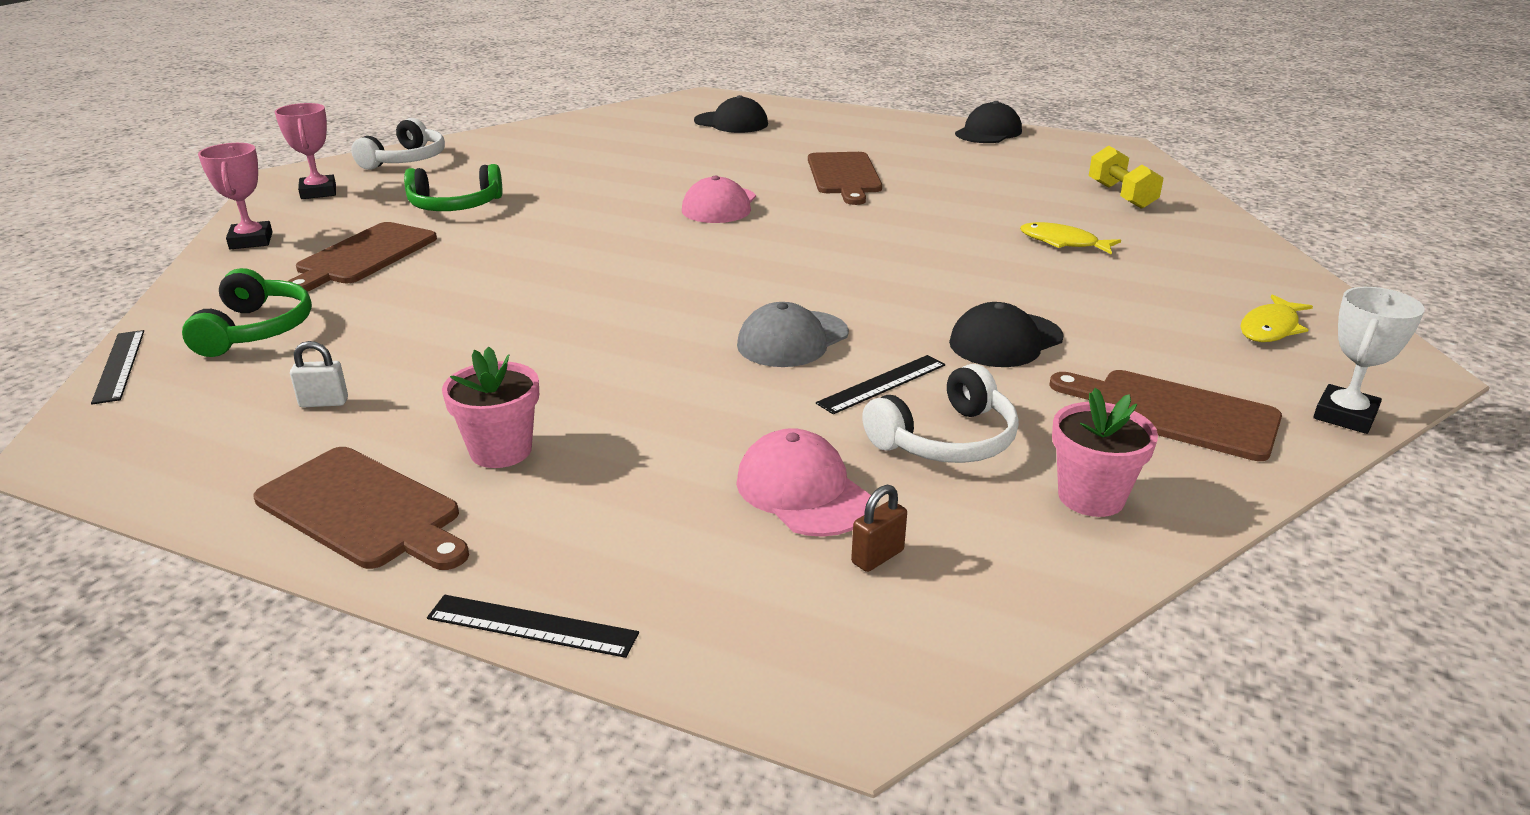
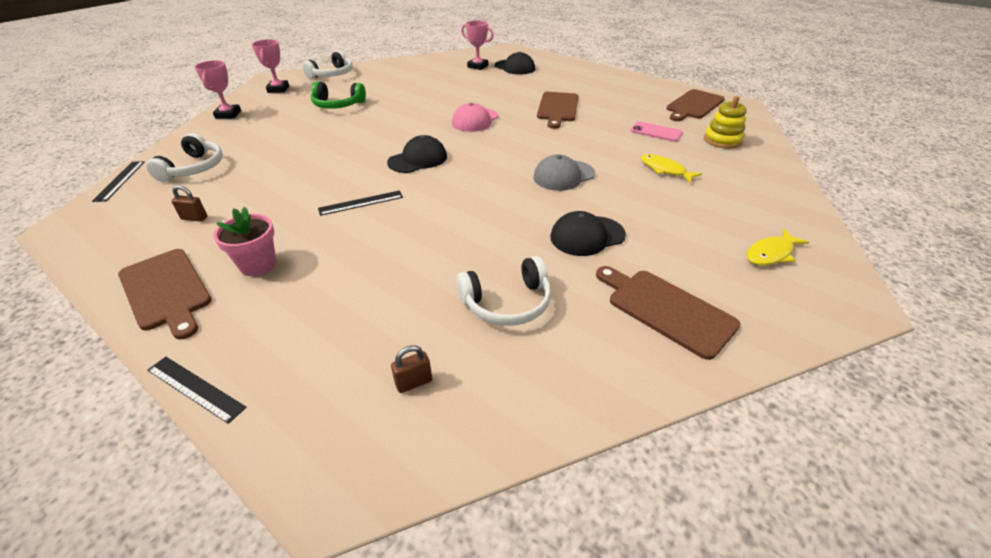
camera: 15 degrees right, 10 degrees up
green headphones [182,268,312,357] -> white headphones [146,133,223,182]
brown cutting board [288,222,437,292] -> brown cutting board moved to [666,89,725,121]
white padlock [290,341,348,407] -> brown padlock [171,185,207,222]
pink cap [736,428,871,537] -> none
grey cap [737,302,849,367] -> grey cap moved to [533,154,595,191]
black ruler [816,355,945,414] -> black ruler moved to [318,190,403,216]
black cap [955,101,1022,143] -> black cap moved to [387,135,447,173]
pink flower pot [1052,388,1158,517] -> none
yellow dumbbell [1089,146,1164,209] -> yellow stacking toy [704,96,747,149]
white trophy [1313,287,1425,434] -> none
none -> pink trophy [461,21,494,70]
none -> pink phone [631,121,683,142]

